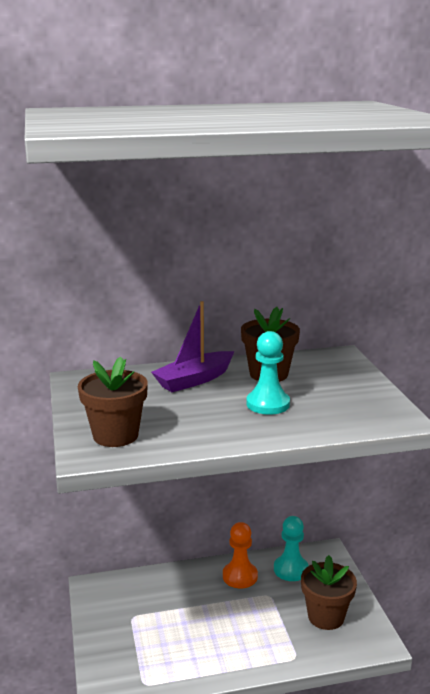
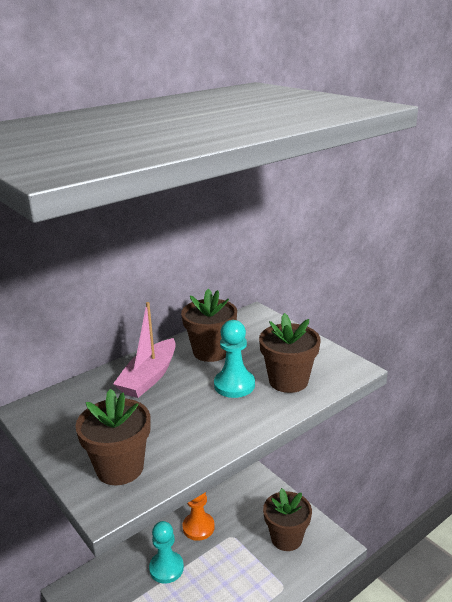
camera: 25 degrees left, 5 degrees up
purple boat [151,301,234,392] -> pink boat [113,302,176,398]
turquoise pawn [274,516,309,581] -> turquoise pawn moved to [149,521,184,583]
none -> brown flower pot [259,313,321,393]

